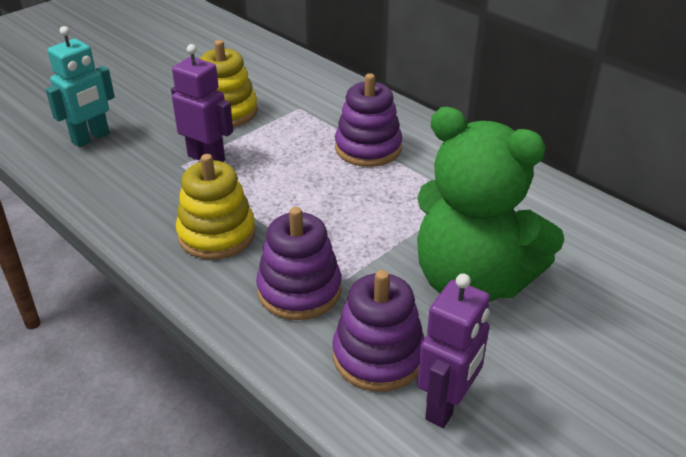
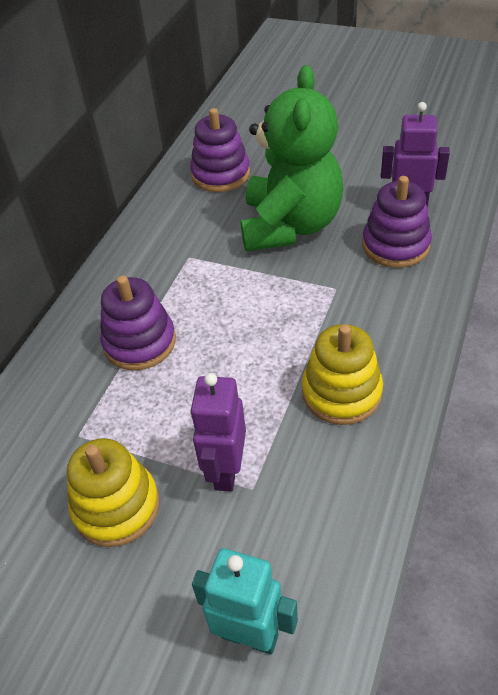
camera: 110 degrees left, 10 degrees up
purple stacking toy [256,207,342,320] -> purple stacking toy moved to [190,108,250,192]

